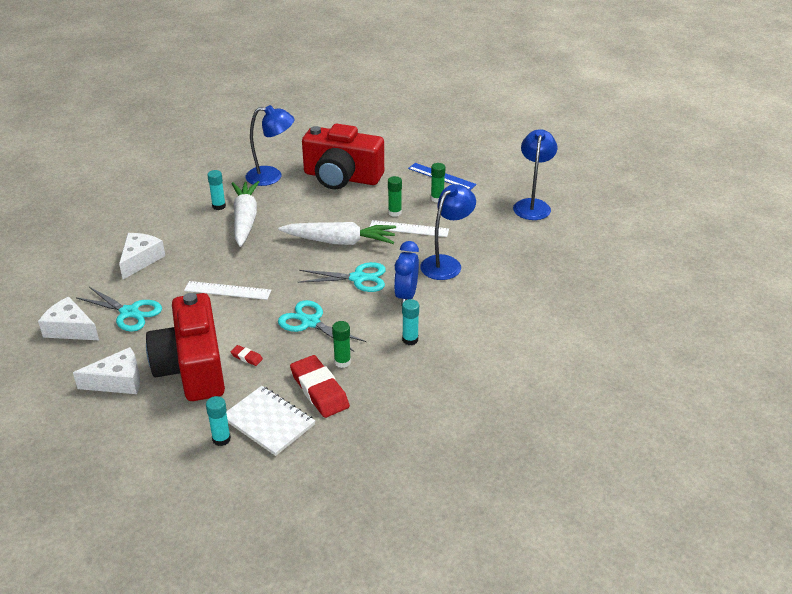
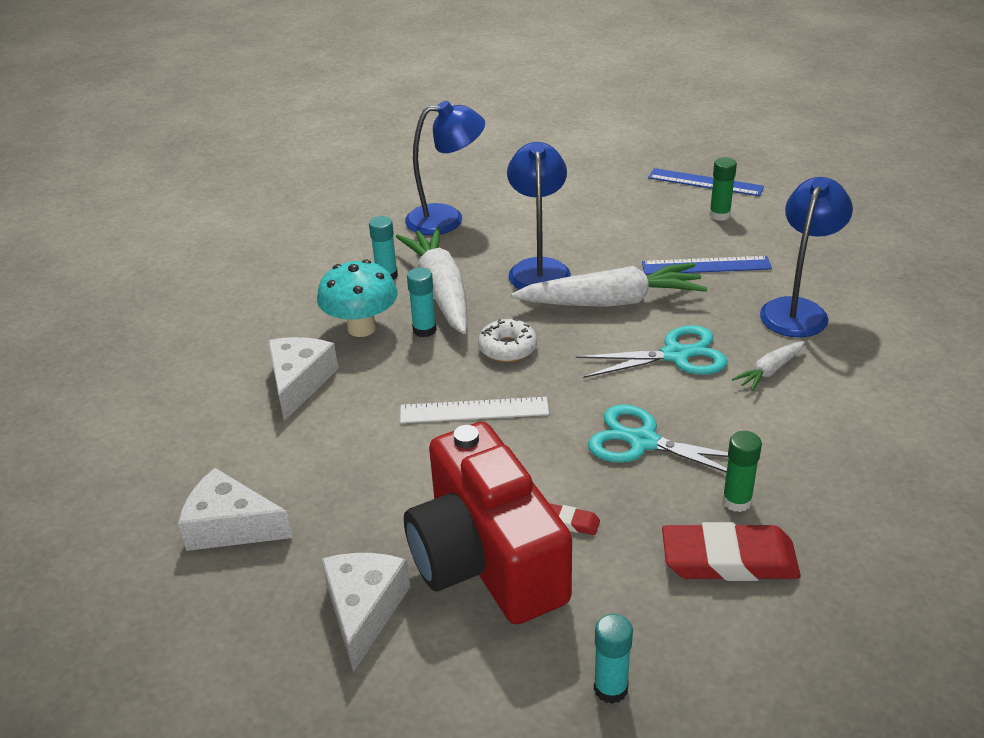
camera: 10 degrees left, 0 degrees up
white cheese [73,347,140,394] -> white cheese turned 60 degrees counterclockwise [321,553,410,673]
turquoise scissors [76,287,162,332] -> none
white notebook [226,386,315,456] -> none
red eraser [290,355,350,418] -> red eraser turned 45 degrees counterclockwise [662,522,801,581]
red camera [302,124,384,189] -> none
white ruler [370,220,449,237] -> blue ruler [642,256,772,275]
green glue stick [388,176,402,217] -> none
blue clock [394,241,419,304] -> white carrot [732,341,805,391]
turquoise glue stick [402,299,419,345] -> turquoise glue stick moved to [407,267,437,337]
blue lamp [513,129,557,220] -> blue lamp moved to [507,142,571,290]
none -> turquoise mushroom [317,260,398,337]
none -> white donut [478,319,537,362]

